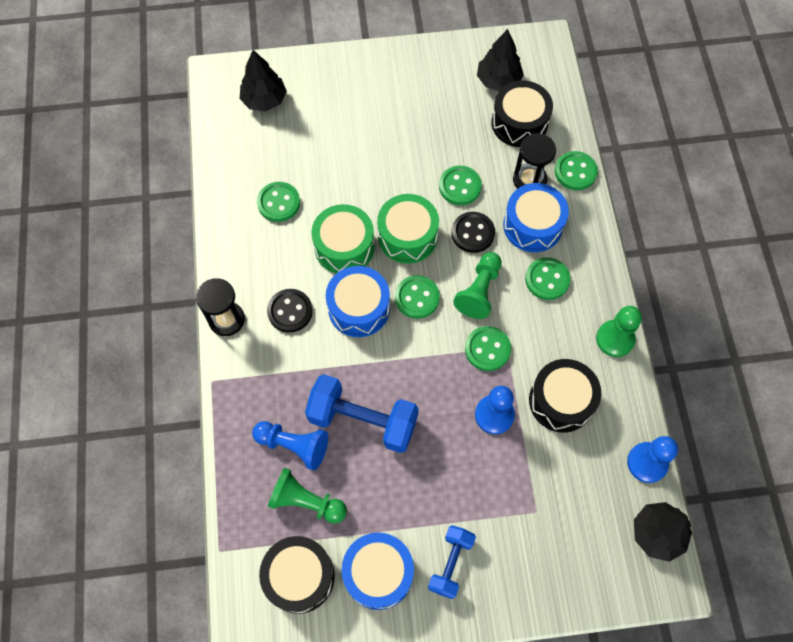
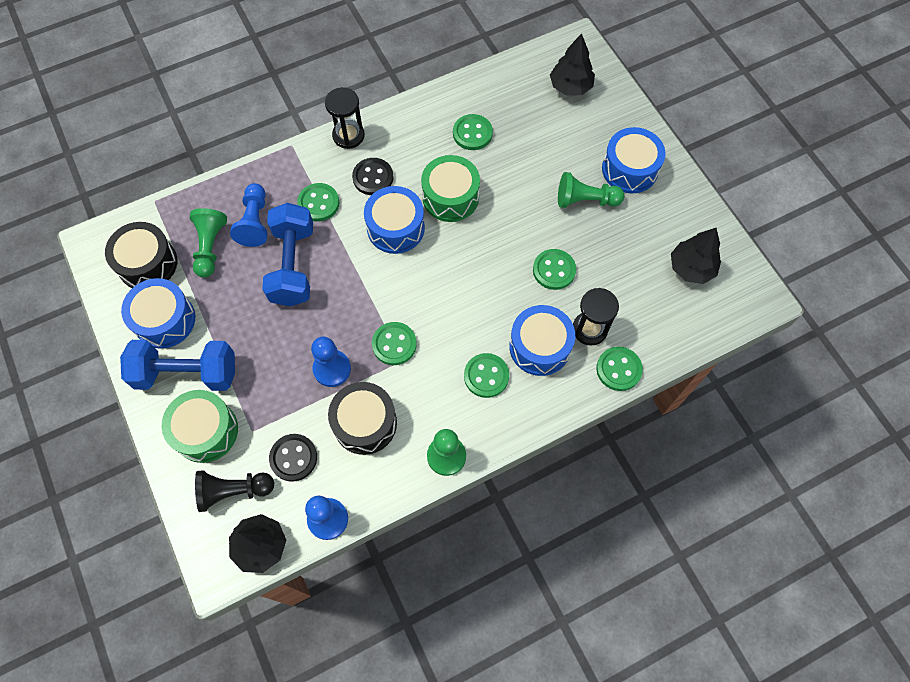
camera: 70 degrees right, 0 degrees up
green drum [377,194,439,264] -> green drum moved to [162,390,238,463]
green button [395,275,440,319] -> green button moved to [297,183,339,222]
blue dumbbell [428,525,476,599] -> blue dumbbell [120,340,235,391], size x1.68
black button [451,212,495,253] -> black button moved to [269,434,317,482]
green pawn [453,252,502,319] -> green pawn moved to [558,172,625,208]
black drum [491,80,553,147] -> none
none -> black pawn [195,470,274,512]
none -> blue drum [602,127,666,193]

